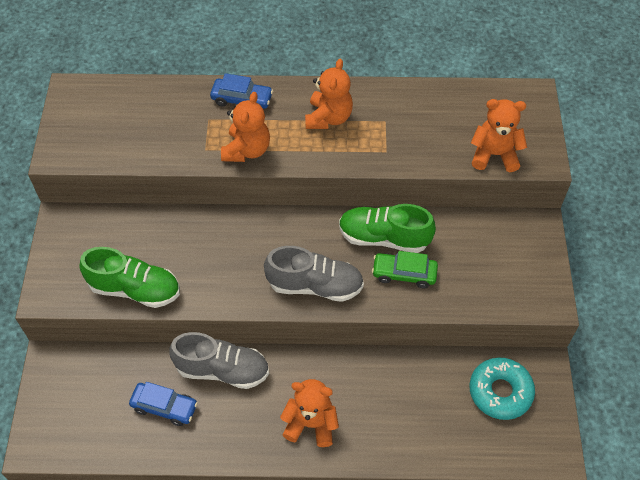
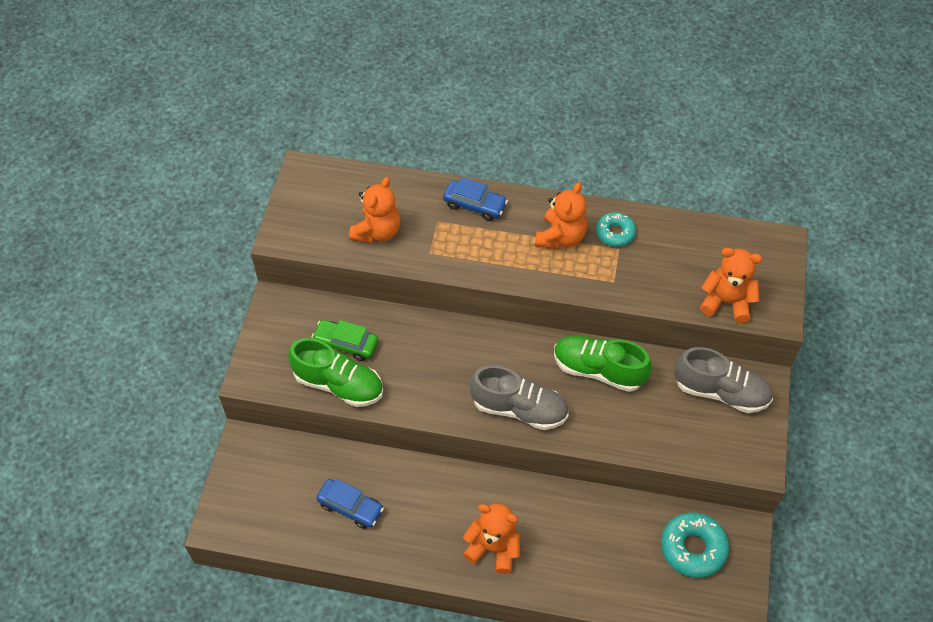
camera: 10 degrees right, 0 degrees up
grey shoe [169,332,269,389] -> grey shoe moved to [674,347,773,413]
orange teddy bear [221,92,270,162] -> orange teddy bear moved to [349,177,401,244]
green car [372,251,438,288] -> green car moved to [312,320,378,361]
none -> turquoise donut [596,212,636,247]

